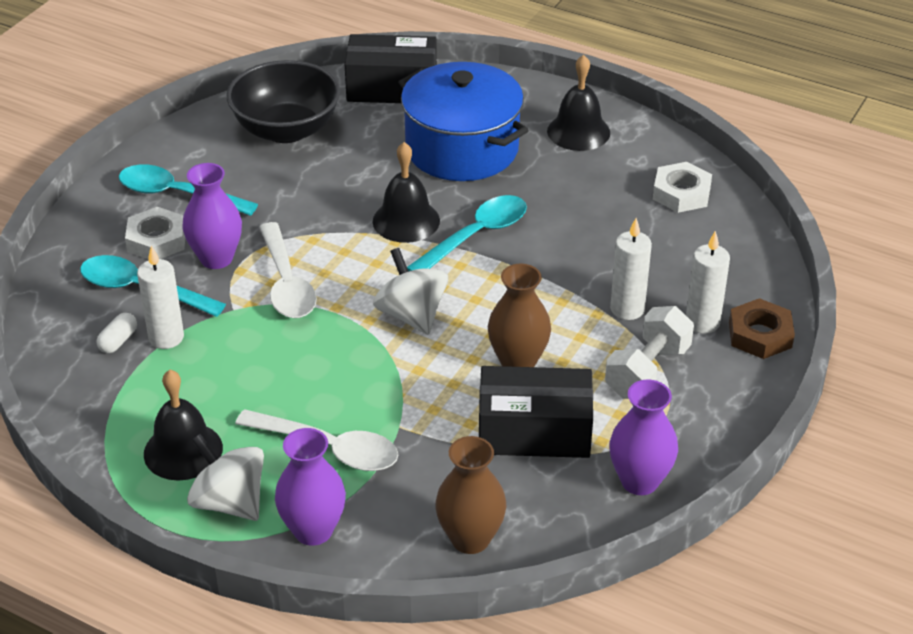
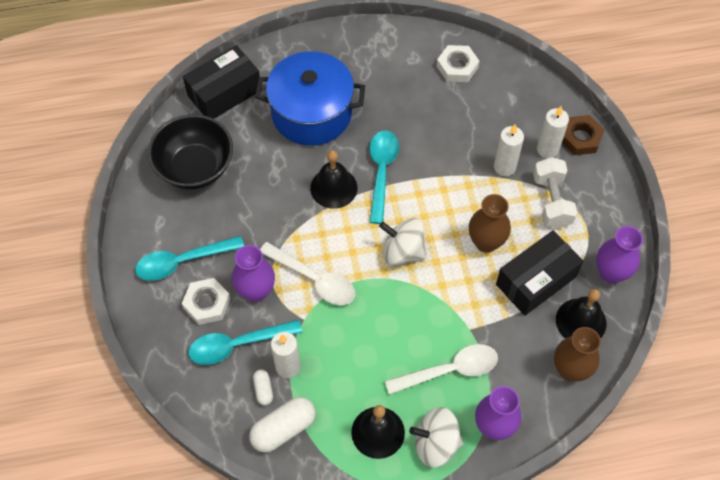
camera: 40 degrees left, 20 degrees up
black bell [547,55,610,151] -> black bell moved to [556,289,606,339]
none -> white capsule [249,397,316,453]

